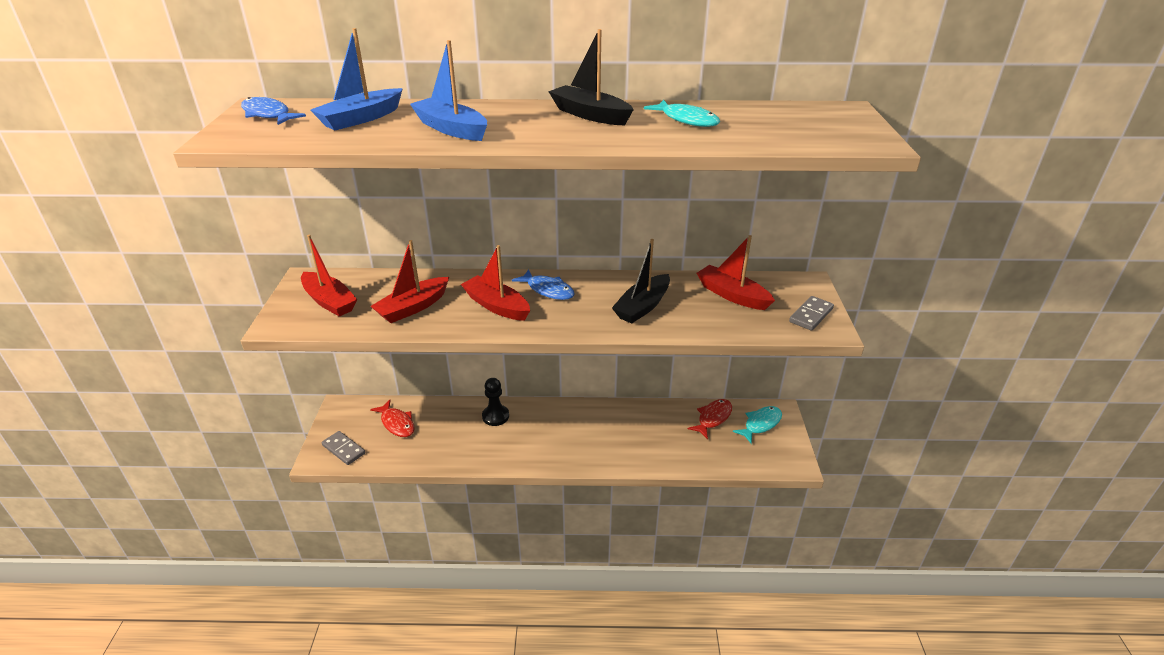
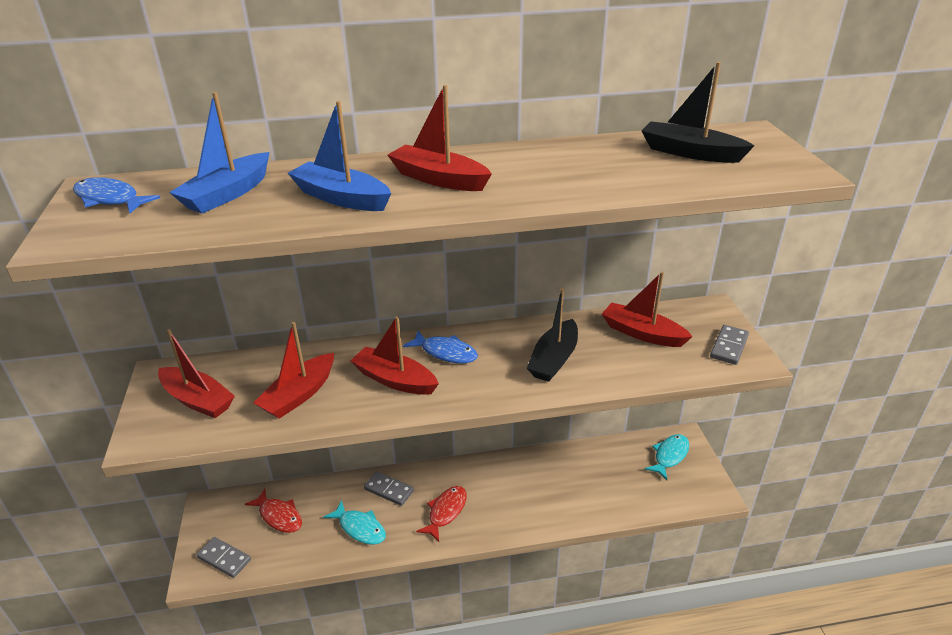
camera: 10 degrees left, 0 degrees up
black pawn [482,378,509,426] -> grey domino [364,471,414,506]
black boat [548,29,634,125] -> black boat moved to [641,62,755,163]
turquoise fish [644,100,720,127] -> turquoise fish moved to [323,500,386,545]
red fish [688,399,732,439] -> red fish moved to [416,486,467,542]
none -> red boat [388,85,492,191]

